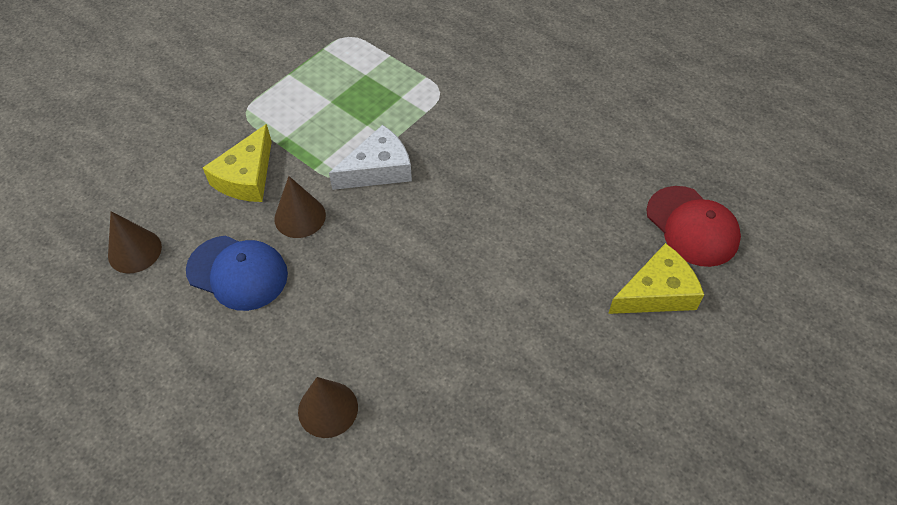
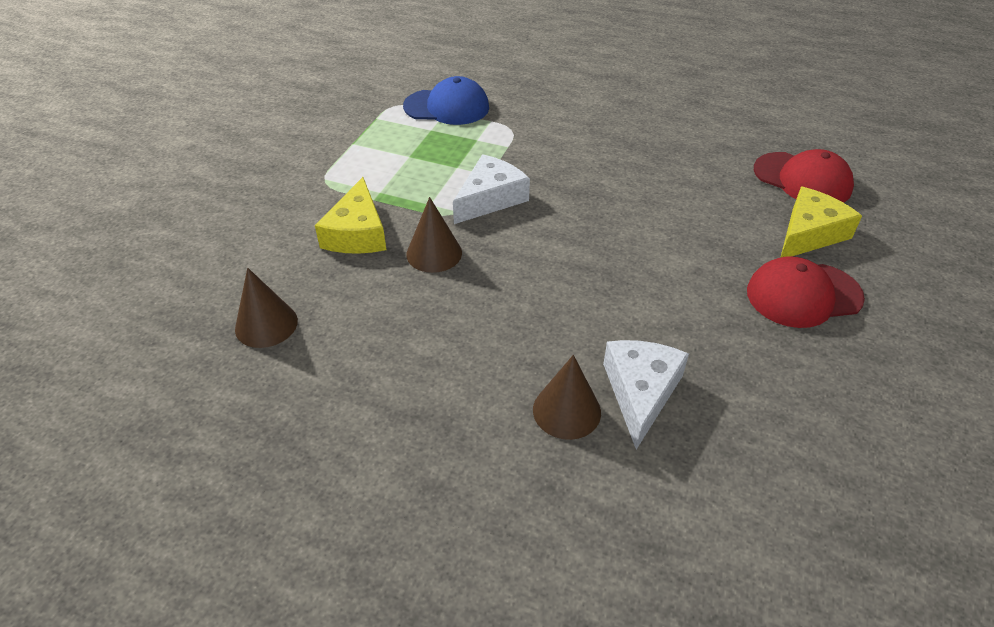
camera: 20 degrees left, 10 degrees down
blue cap [186,235,288,311] -> blue cap moved to [403,76,489,125]
none -> white cheese [603,340,689,450]
none -> red cap [747,256,865,328]

